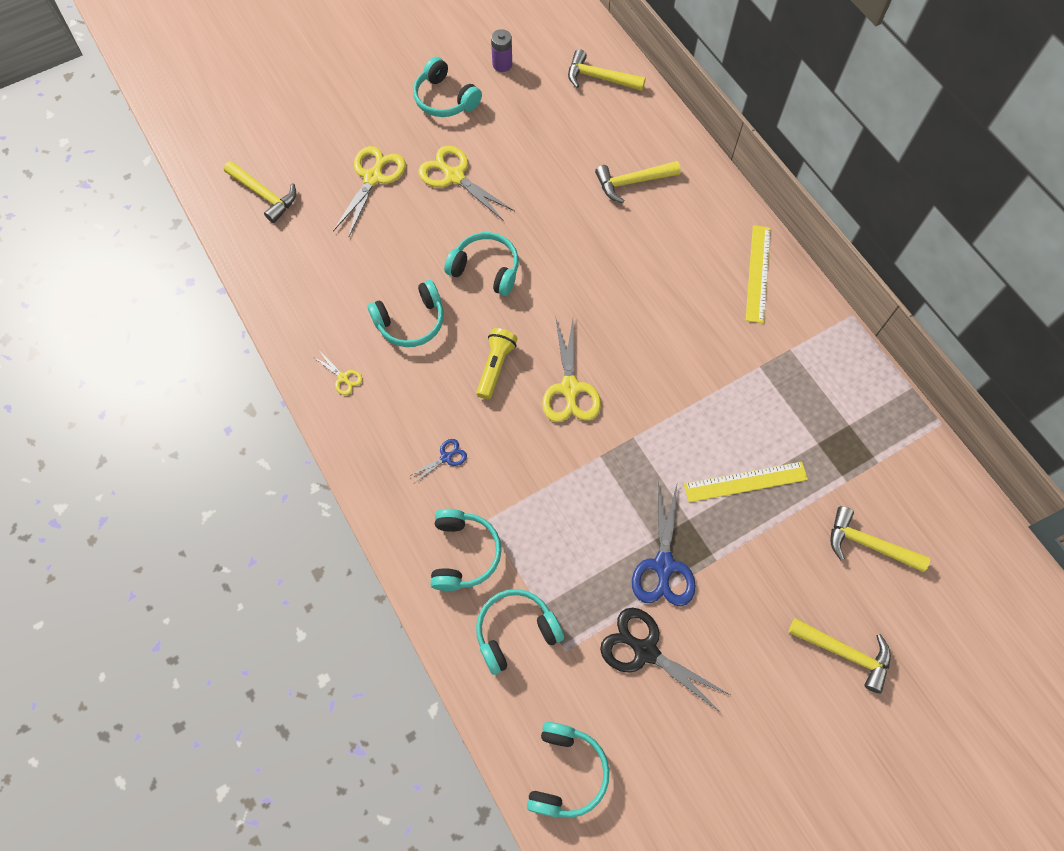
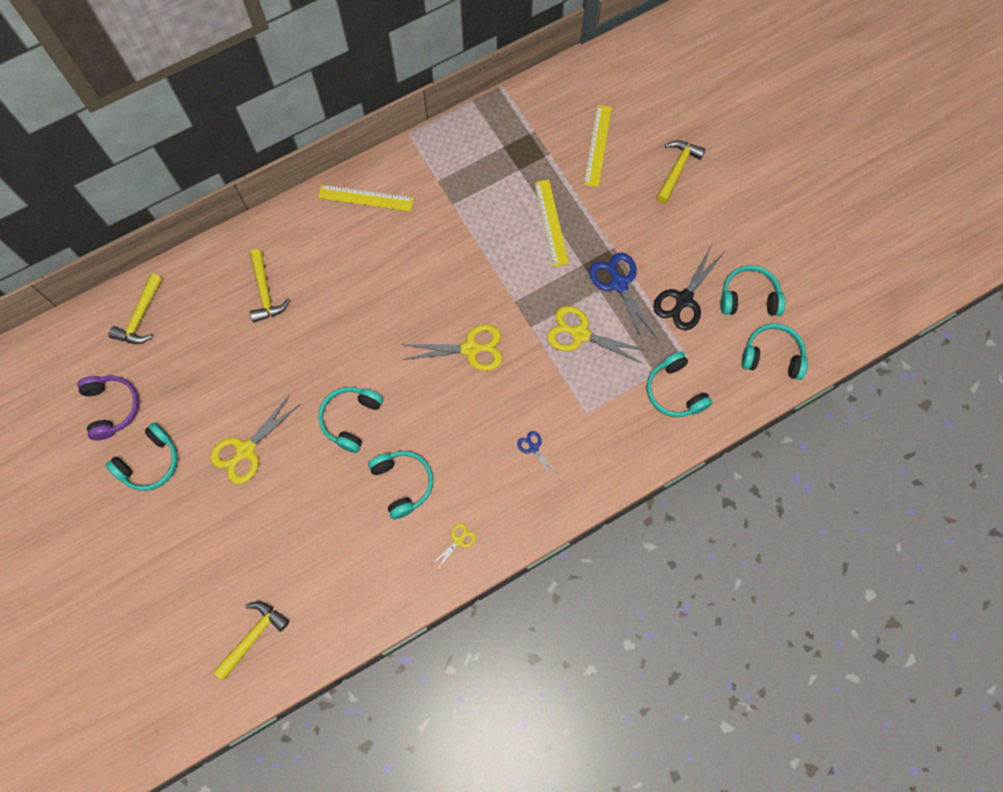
camera: 90 degrees left, 5 degrees up
yellow scissors [333,146,406,237] -> yellow scissors moved to [547,306,648,364]
turquoise headphones [430,509,502,591] -> turquoise headphones moved to [721,265,785,316]
yellow flashlight [476,328,518,399] -> none
purple battery [491,29,512,72] -> purple headphones [77,375,139,440]
blue scissors [632,482,696,606] -> blue scissors turned 120 degrees counterclockwise [589,253,657,342]
yellow hammer [830,506,930,572] -> yellow ruler [584,105,612,187]

